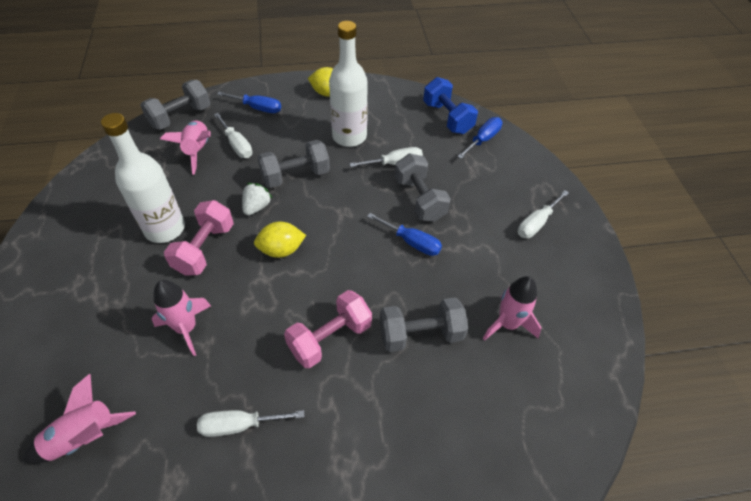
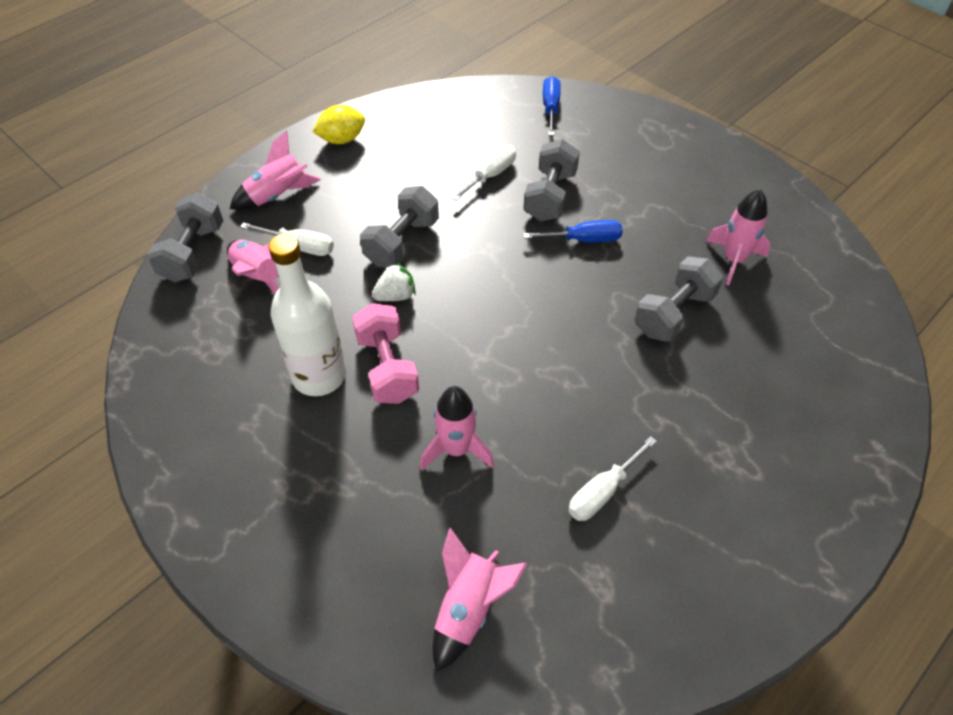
camera: 35 degrees left, 0 degrees up
blue screwdriver [217,92,281,113] -> pink rocket [230,130,321,210]
white strawberry [242,183,273,215] -> white strawberry turned 75 degrees clockwise [372,262,416,301]
yellow lemon [254,221,306,258] -> none
pink dumbbell [284,290,372,369] -> none
white bottle [329,21,368,147] -> none
grey dumbbell [395,154,451,222] -> grey dumbbell turned 75 degrees clockwise [523,139,580,221]
blue dumbbell [423,77,478,134] -> none
white screwdriver [518,190,569,238] -> none

